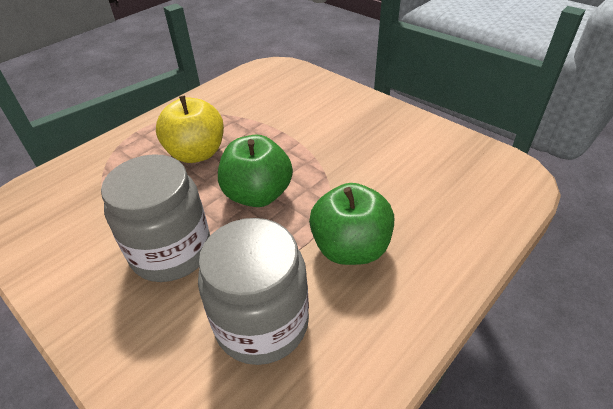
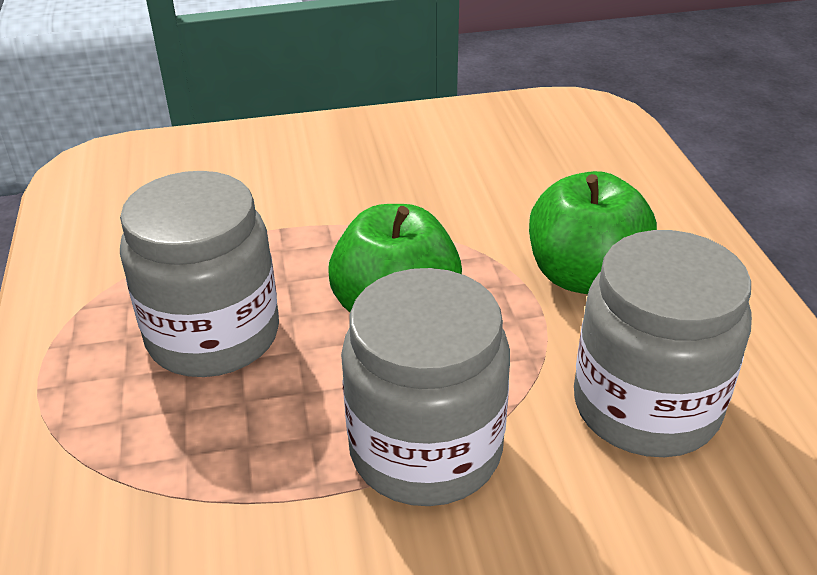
camera: 55 degrees left, 5 degrees down
yellow apple [156,96,224,163] -> grey jar [120,171,279,377]

